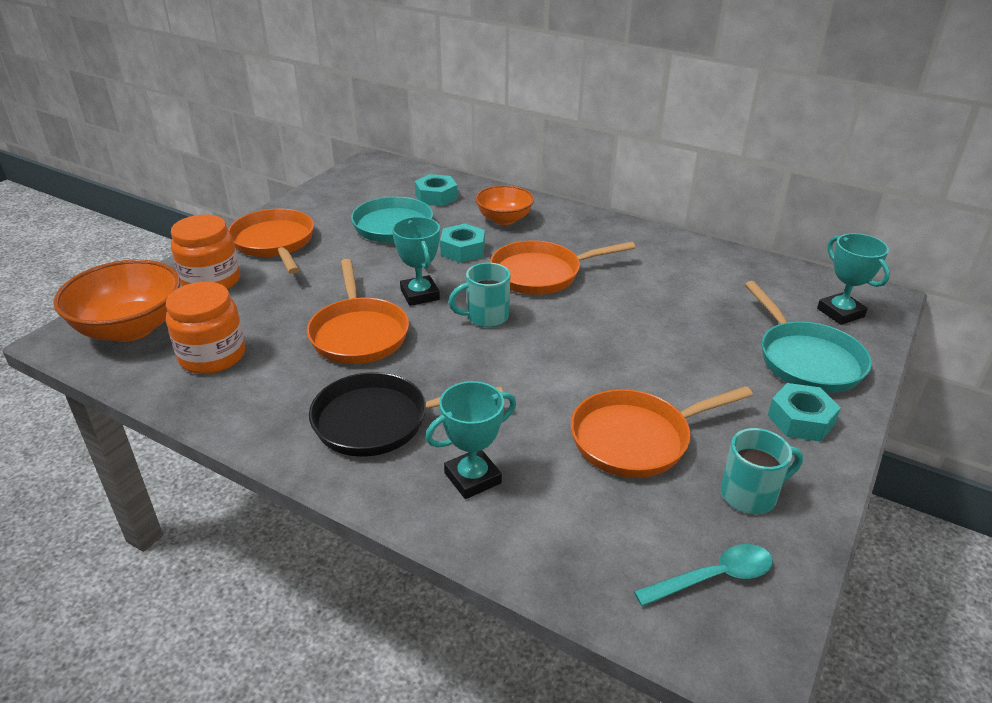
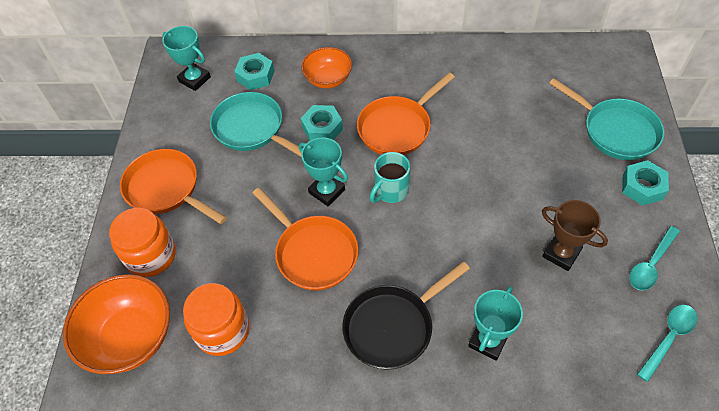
camera: 25 degrees left, 20 degrees up
orange pan [571,386,753,478] -> brown trophy [542,200,608,271]
turquoise mug [721,428,803,514] -> turquoise spoon [629,226,680,290]
turquoise trophy [817,233,890,325] -> turquoise trophy moved to [162,26,211,91]

